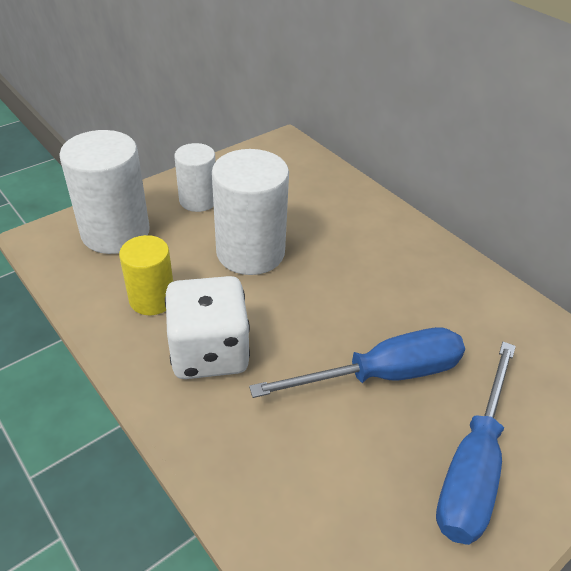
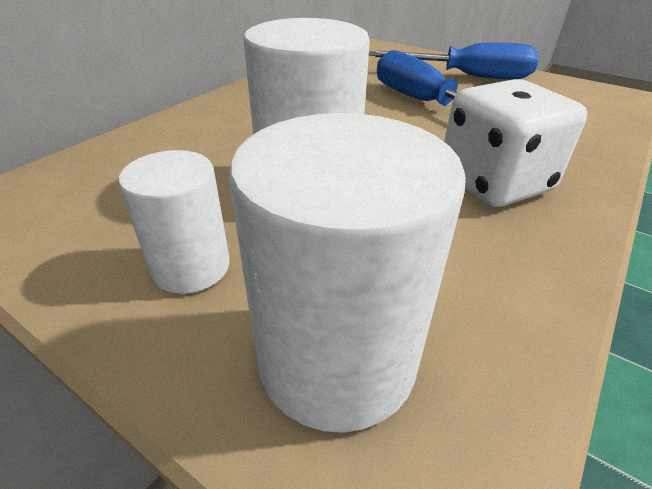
camera: 105 degrees left, 5 degrees down
yellow cylinder [119,235,173,315] -> none

